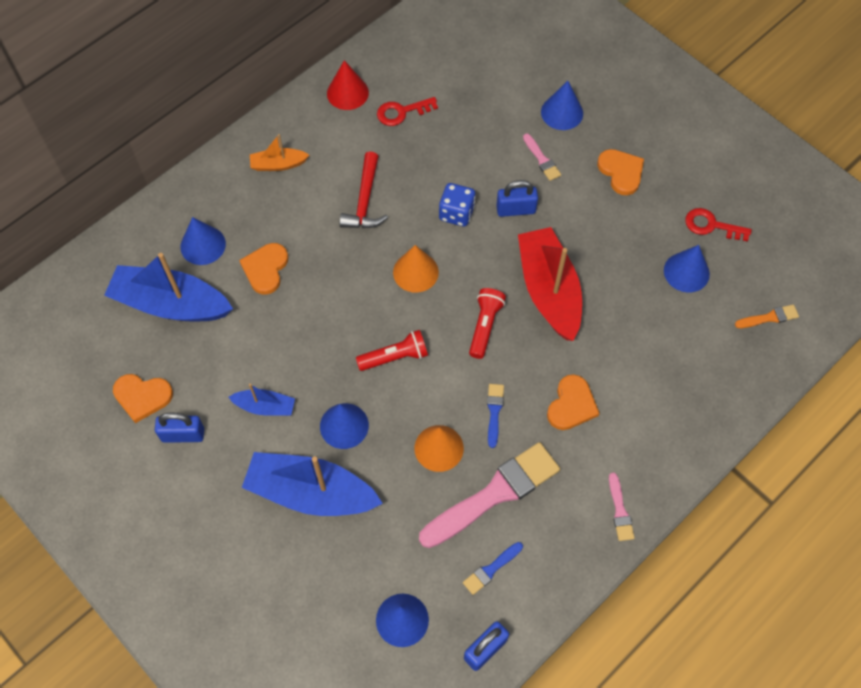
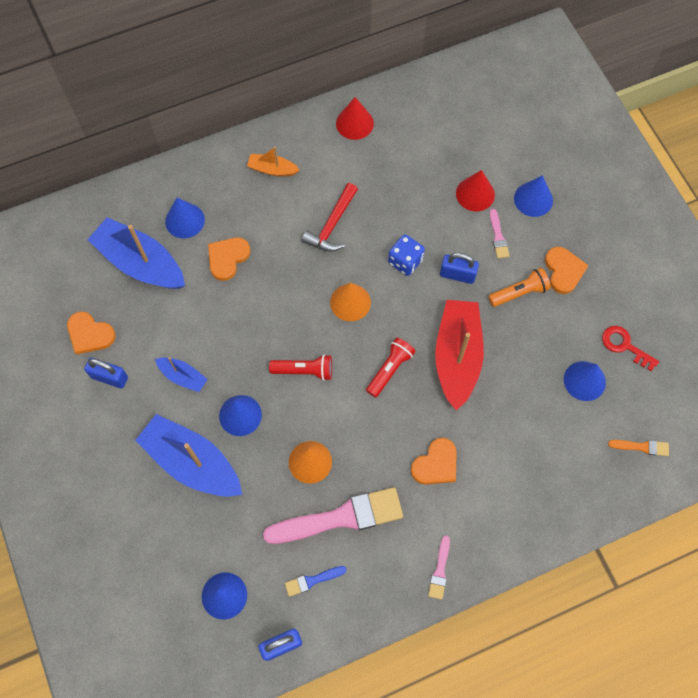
camera: 20 degrees right, 5 degrees up
red key [377,97,438,126] -> none
blue brush [487,384,504,448] -> none
none -> red cone [456,170,495,211]
none -> orange flashlight [488,268,551,307]

